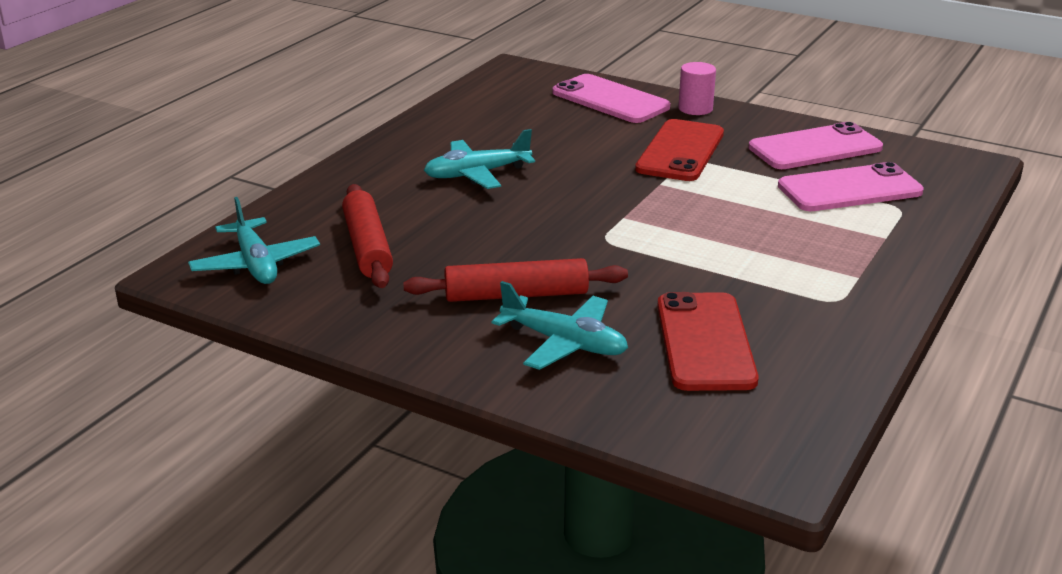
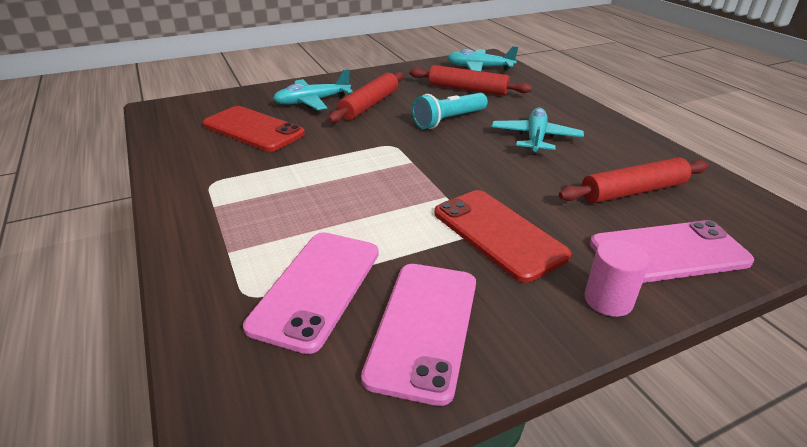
camera: 125 degrees right, 5 degrees up
none -> turquoise flashlight [412,93,488,129]
none -> red rolling pin [559,157,709,203]

